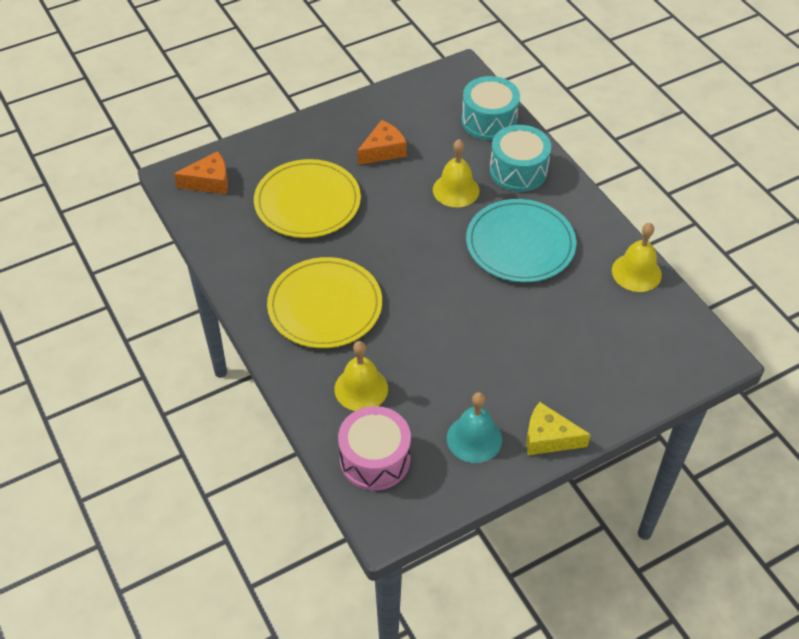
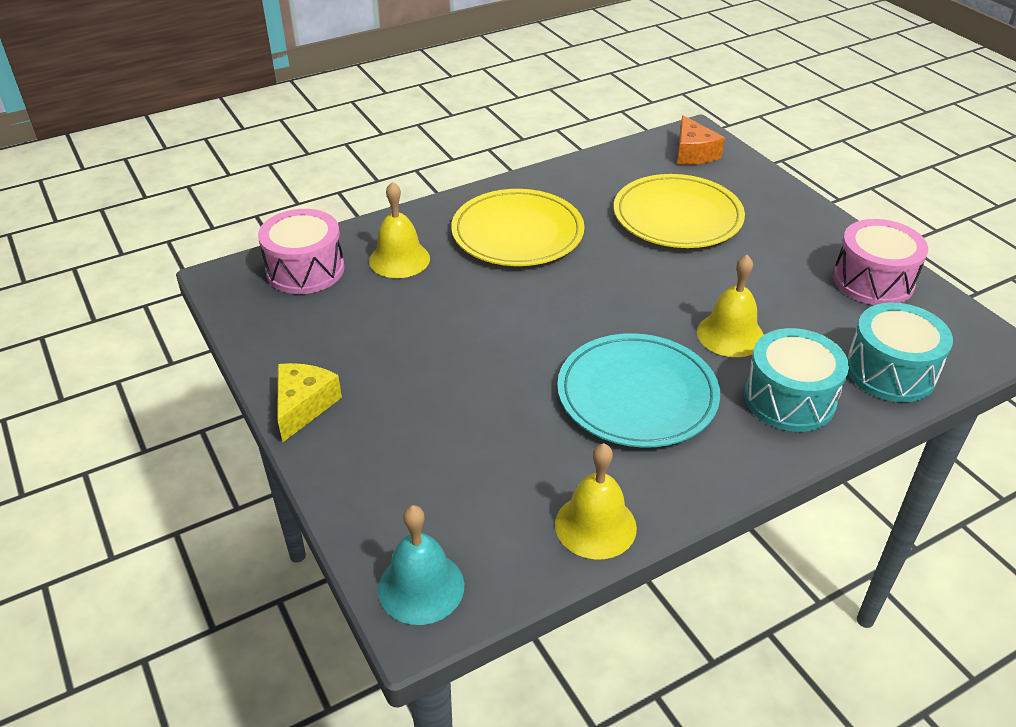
camera: 90 degrees right, 10 degrees down
orange cheese [357,120,407,165] -> none
turquoise bell [447,392,502,463] -> turquoise bell moved to [378,505,464,625]
none -> pink drum [833,219,928,305]

